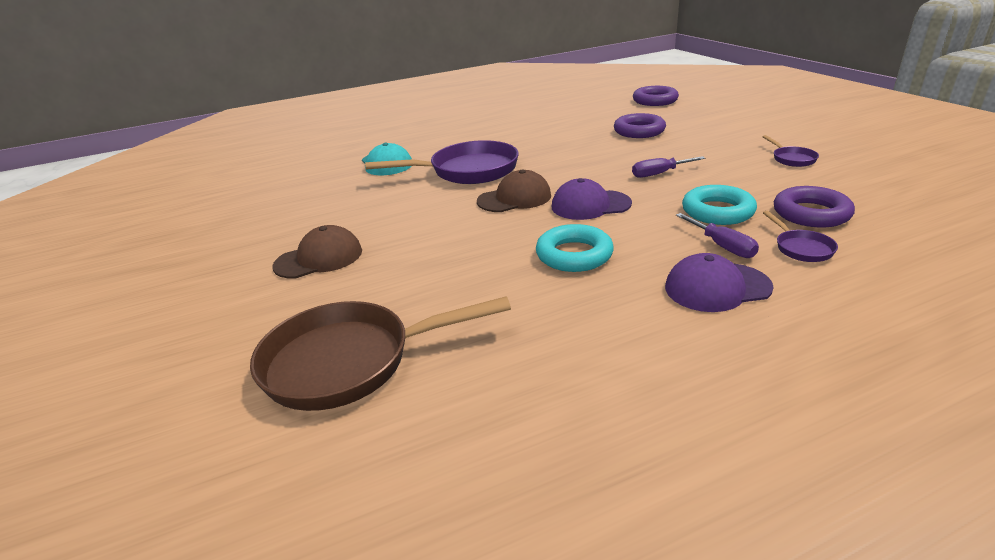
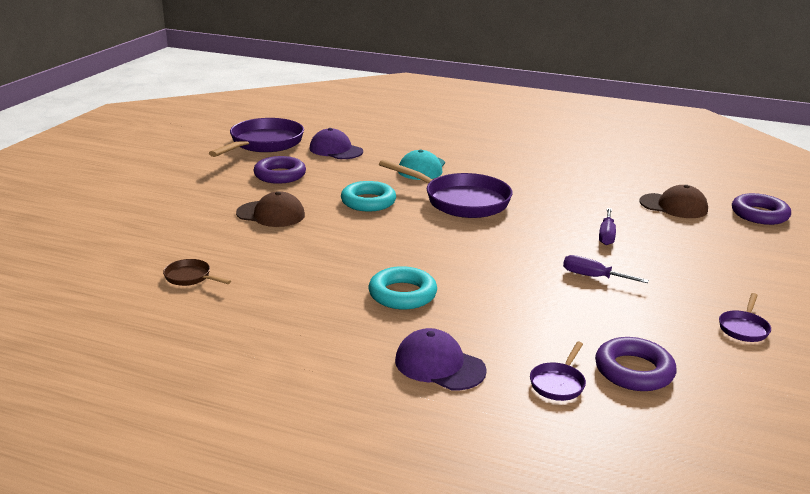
camera: 40 degrees right, 5 degrees down
brown pan [250,296,511,411] -> brown pan [163,259,231,286], size x0.44
brown cap [477,170,551,212] -> brown cap moved to [640,185,708,218]
purple cap [552,178,632,220] -> purple cap moved to [309,128,363,159]
purple ring [614,113,666,138] -> purple ring moved to [253,156,306,184]
purple screwdriver [676,213,759,258] -> purple screwdriver moved to [599,208,616,245]
turquoise ring [682,185,757,225] -> turquoise ring moved to [341,181,396,212]
none -> purple pan [209,118,304,157]

